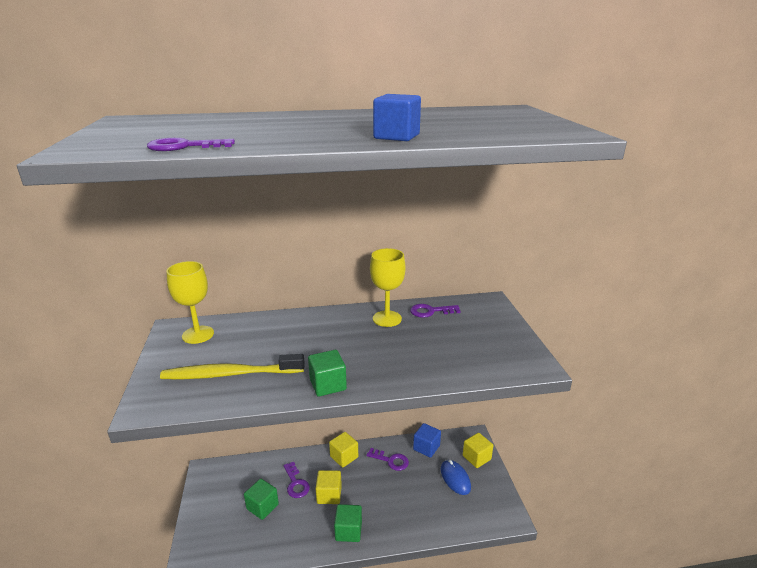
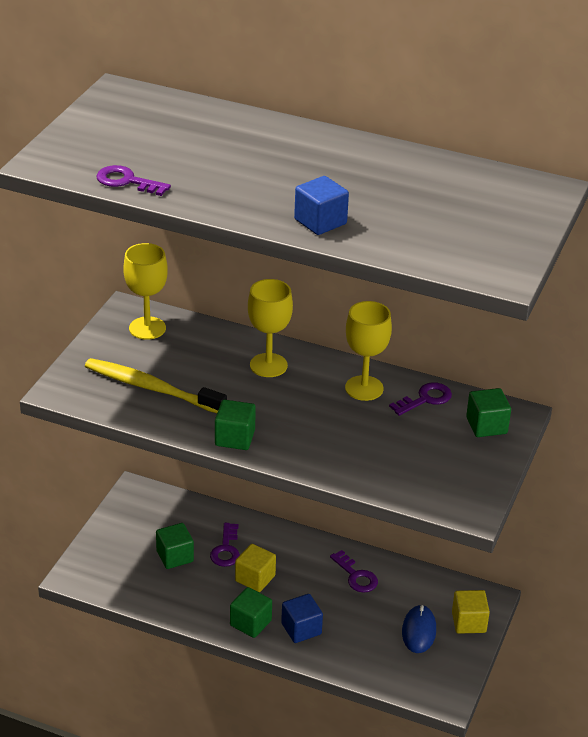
camera: 30 degrees right, 10 degrees up
yellow cube [329,432,358,468] -> none
purple key [410,304,461,318] -> purple key turned 120 degrees clockwise [389,382,452,416]
blue cube [413,423,441,458] -> blue cube moved to [281,594,323,643]
none -> yellow goblet [248,279,293,377]
none -> green cube [466,388,511,437]

